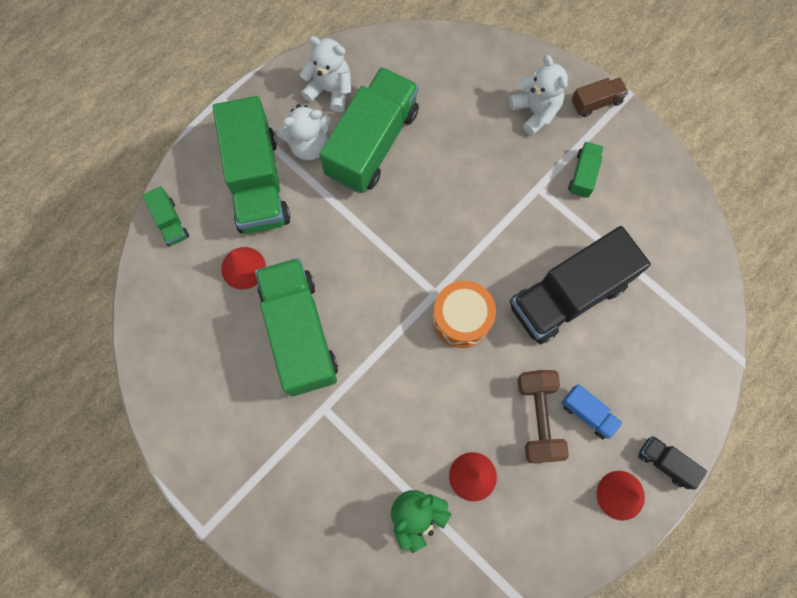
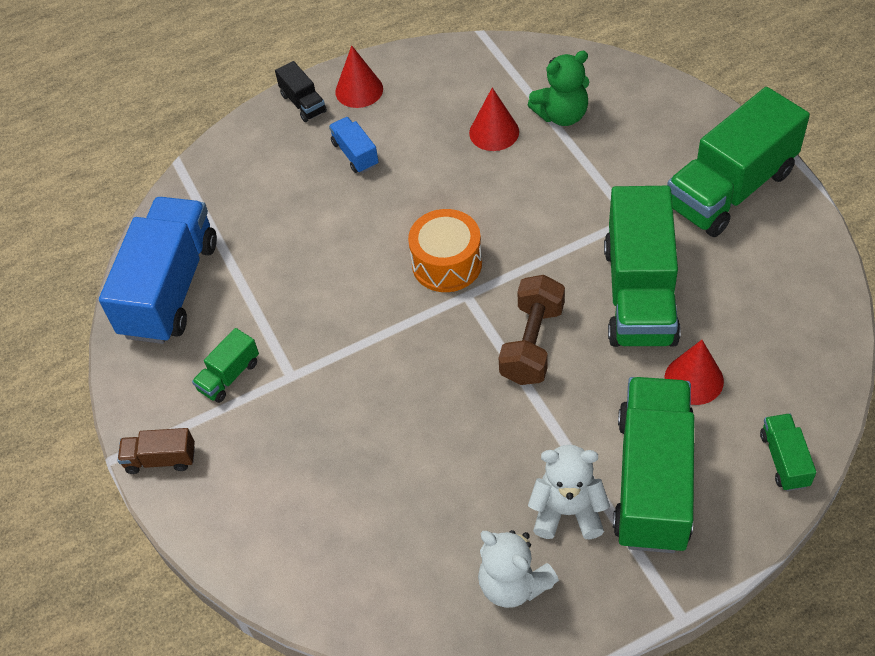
camera: 155 degrees left, 20 degrees down
green truck [320,67,419,193] -> green truck moved to [667,87,810,237]
white teddy bear [509,55,568,135] -> none
black truck [510,226,651,344] -> none
brown dumbbell [517,370,569,463] -> brown dumbbell moved to [499,275,565,385]
none -> blue truck [99,197,217,344]

